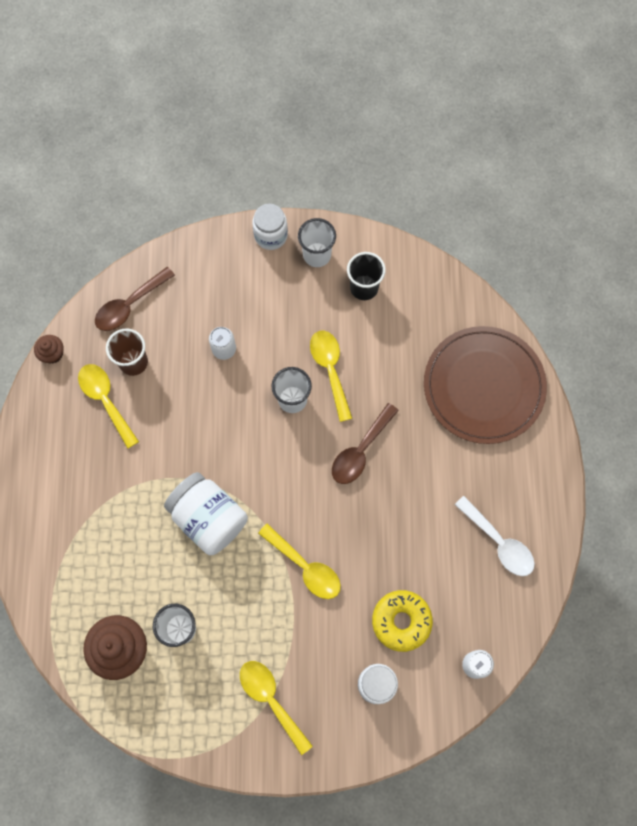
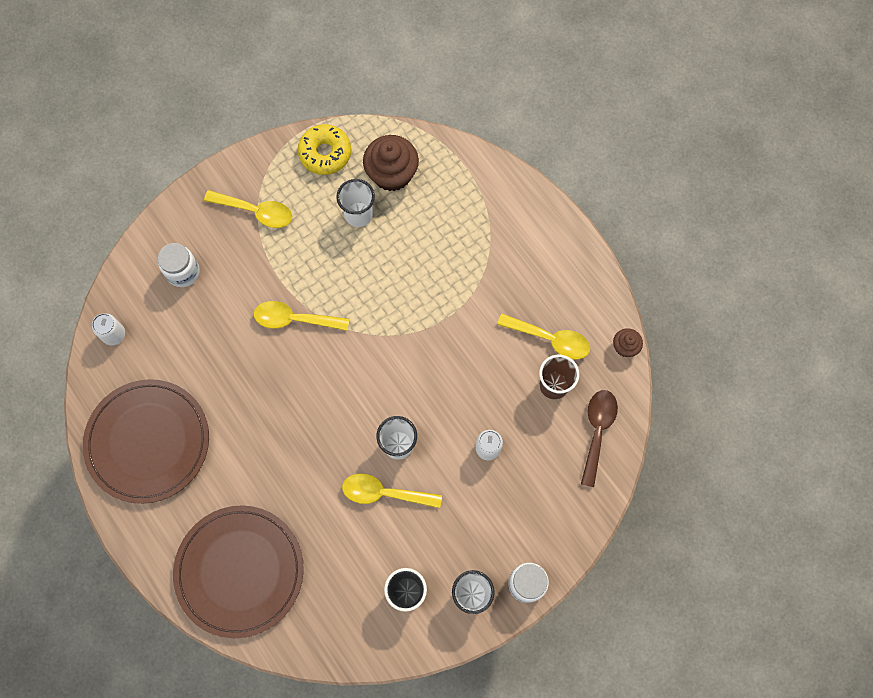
camera: 145 degrees right, 0 degrees up
white jar [164,472,248,555] -> none
yellow spoon [310,330,353,422] -> yellow spoon turned 150 degrees clockwise [342,473,442,508]
brown spoon [332,403,399,484] -> none
yellow donut [372,590,433,652] -> yellow donut moved to [298,124,351,175]
white spoon [454,496,535,576] -> brown plate [83,379,209,504]

